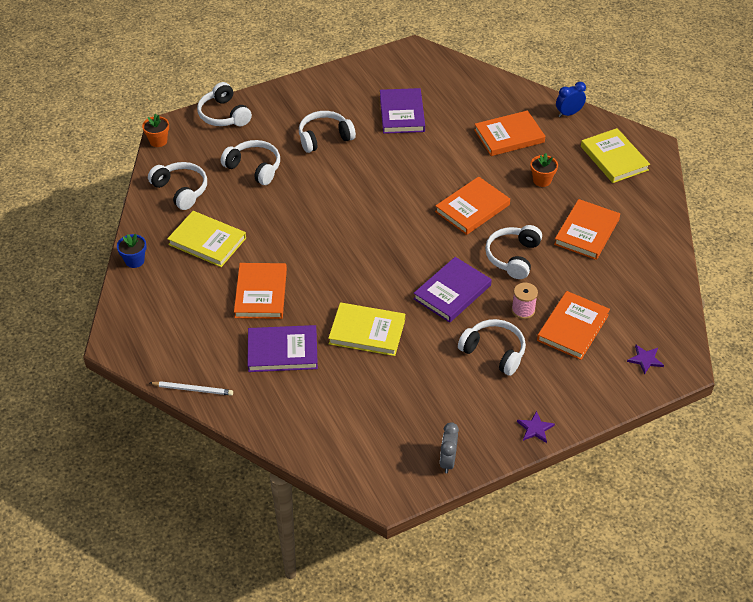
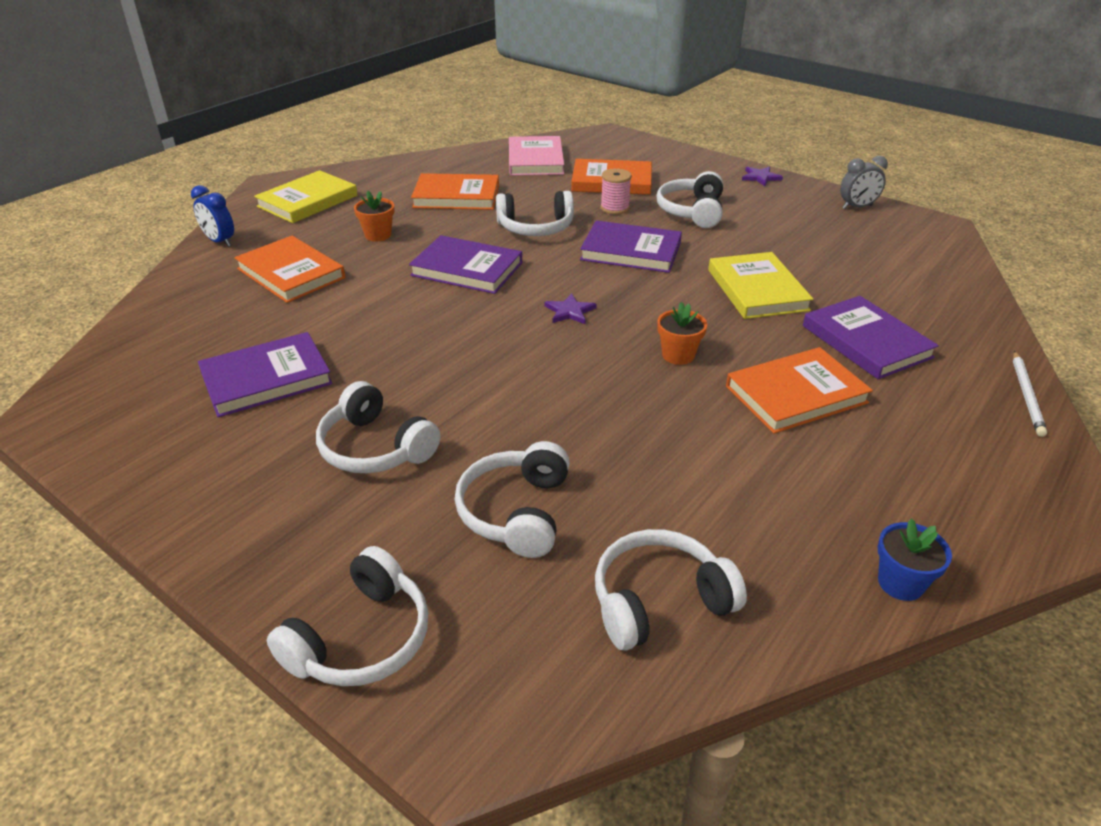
camera: 115 degrees left, 10 degrees down
orange flower pot [142,114,169,147] -> orange flower pot moved to [657,302,707,365]
white headphones [148,162,207,210] -> white headphones turned 45 degrees clockwise [595,529,747,650]
white pencil [150,381,233,396] -> white pencil turned 150 degrees counterclockwise [1013,351,1047,437]
yellow book [167,211,246,267] -> none
orange book [435,177,510,235] -> purple book [409,235,522,294]
purple star [627,345,664,375] -> purple star moved to [545,293,597,324]
none -> pink book [509,136,564,176]

